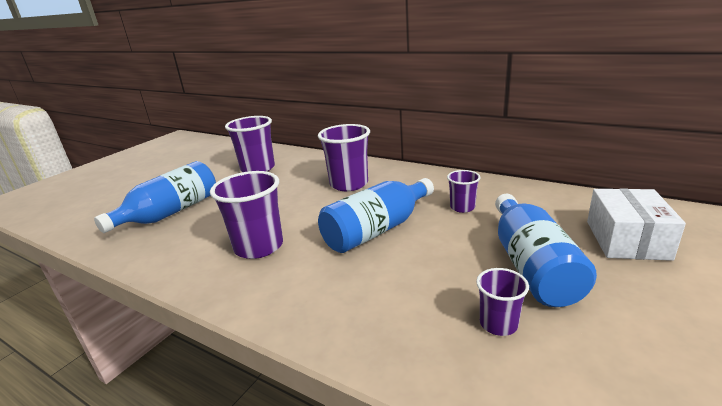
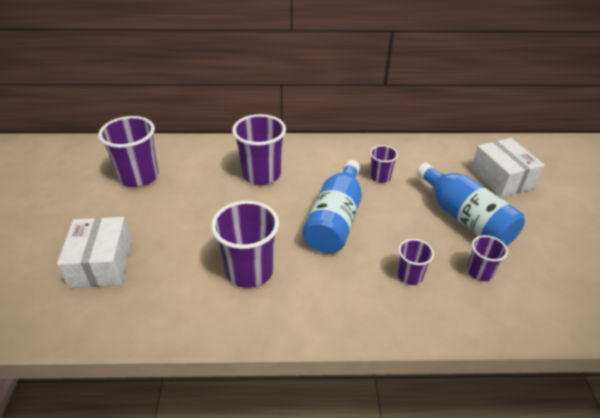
camera: 35 degrees left, 15 degrees up
blue bottle [94,161,216,233] -> white box [57,217,132,288]
none -> purple cup [397,239,434,285]

